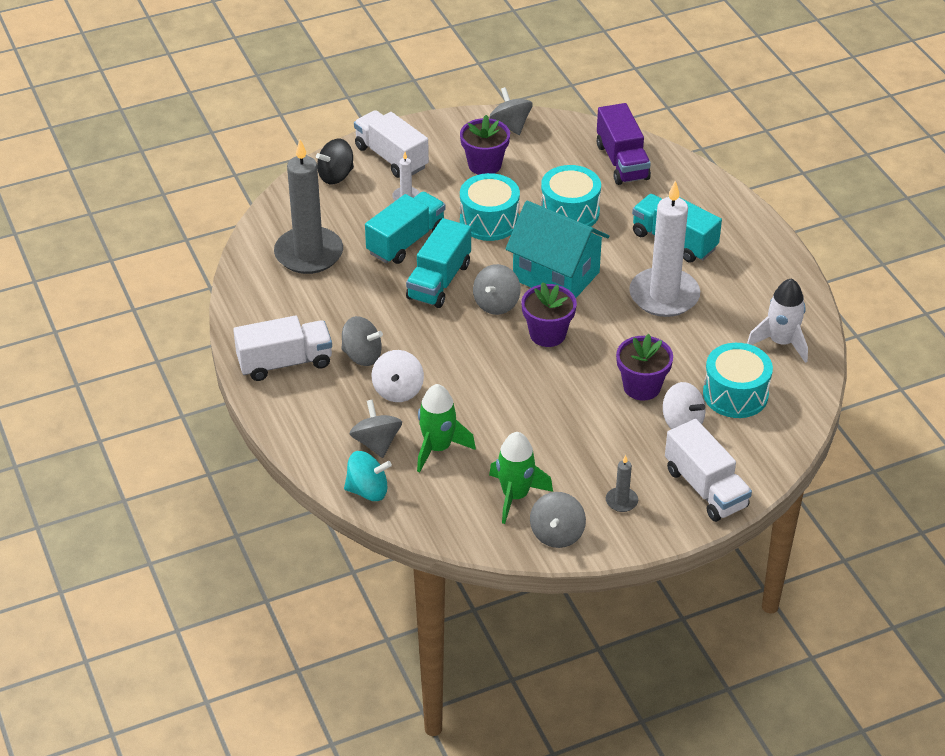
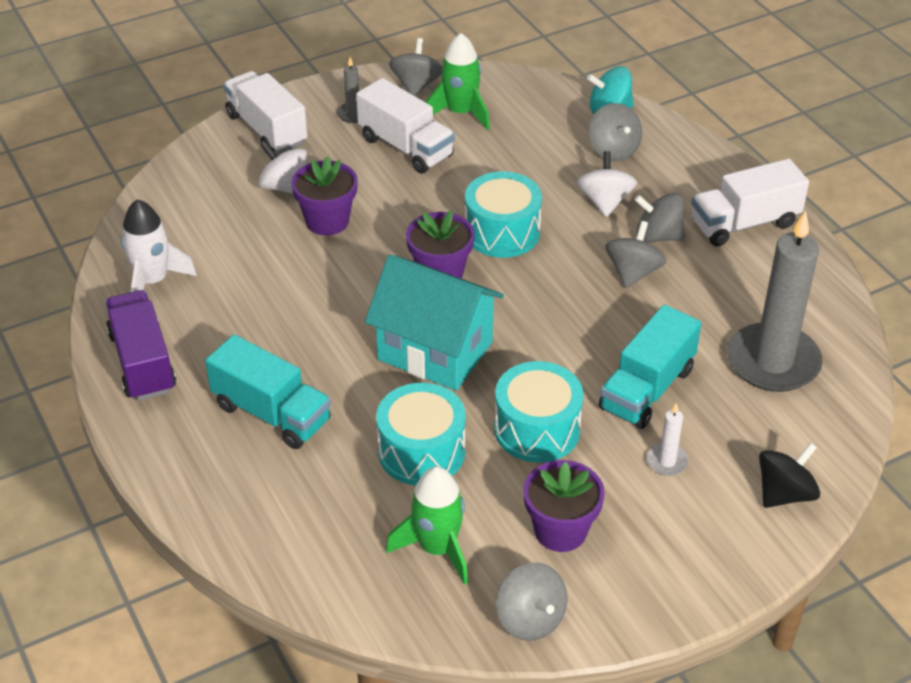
camera: 175 degrees right, 0 degrees up
white truck [354,110,429,178] -> white truck moved to [356,78,455,174]
turquoise truck [406,218,471,308] -> none
green rocket [417,384,476,473] -> green rocket moved to [386,466,468,585]
grey spinning top [473,264,521,315] -> grey spinning top moved to [605,221,666,288]
purple truck [597,103,651,185] -> purple truck moved to [105,290,176,401]
white candle [629,180,700,317] -> none
turquoise drum [703,343,773,418] -> turquoise drum moved to [465,171,542,258]

